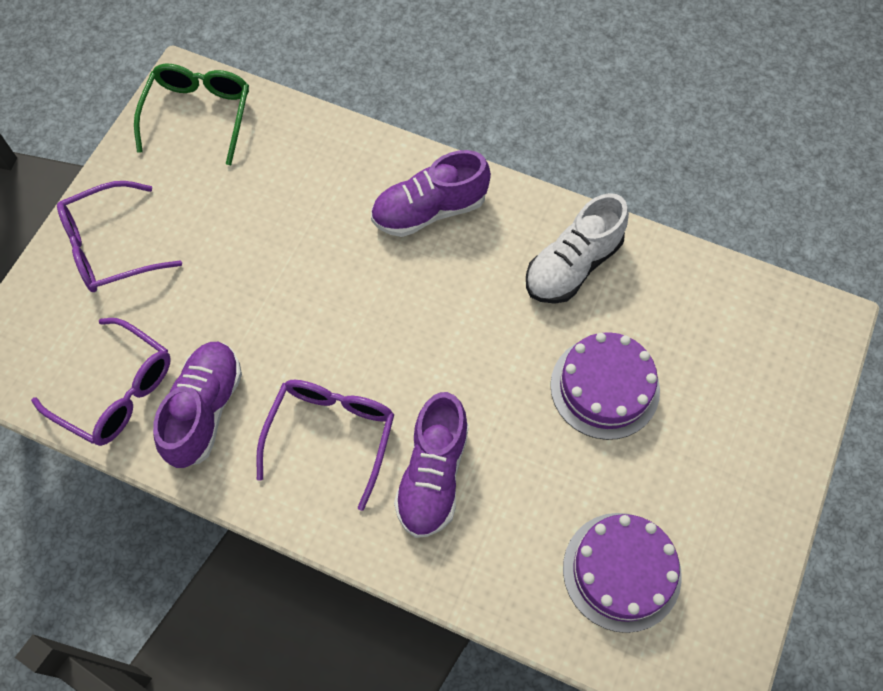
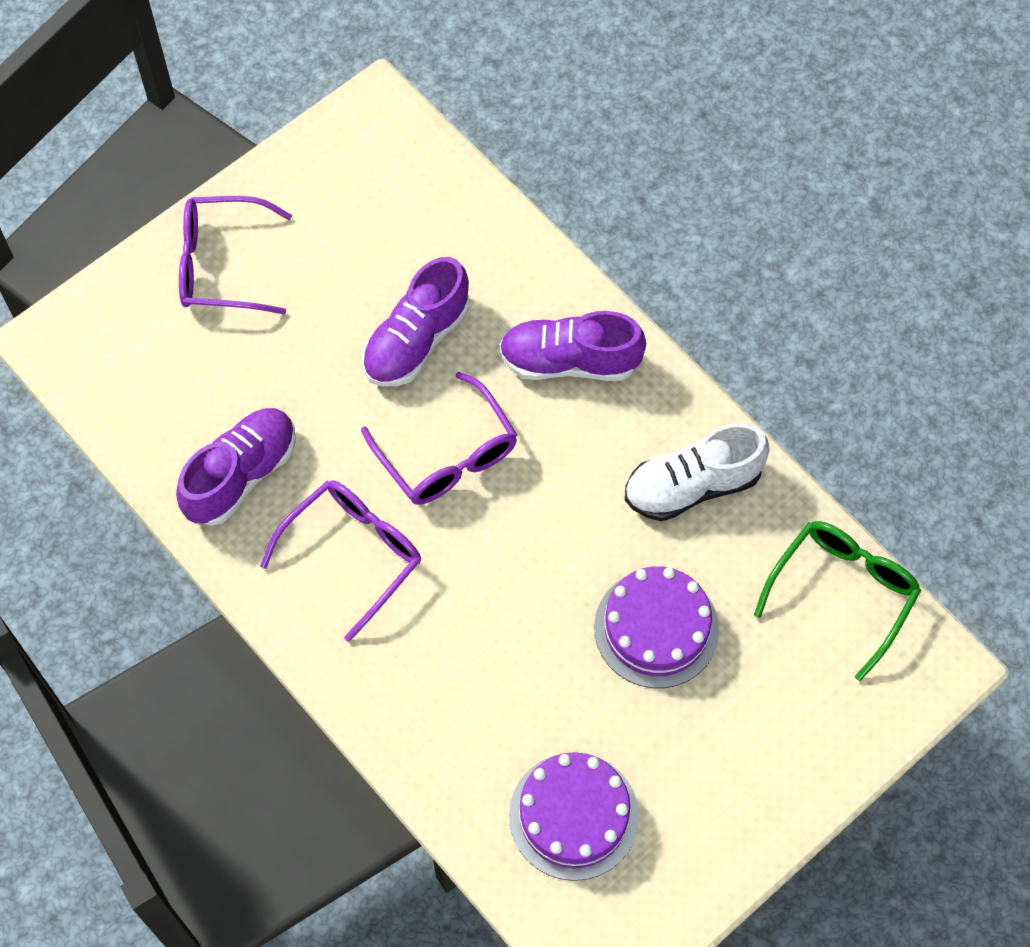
camera: 25 degrees right, 0 degrees up
purple glasses [31,318,171,446] -> purple glasses moved to [361,372,517,505]
green glasses [134,64,249,165] -> green glasses moved to [754,521,921,681]
purple shoe [394,392,469,538] -> purple shoe moved to [362,257,469,386]

